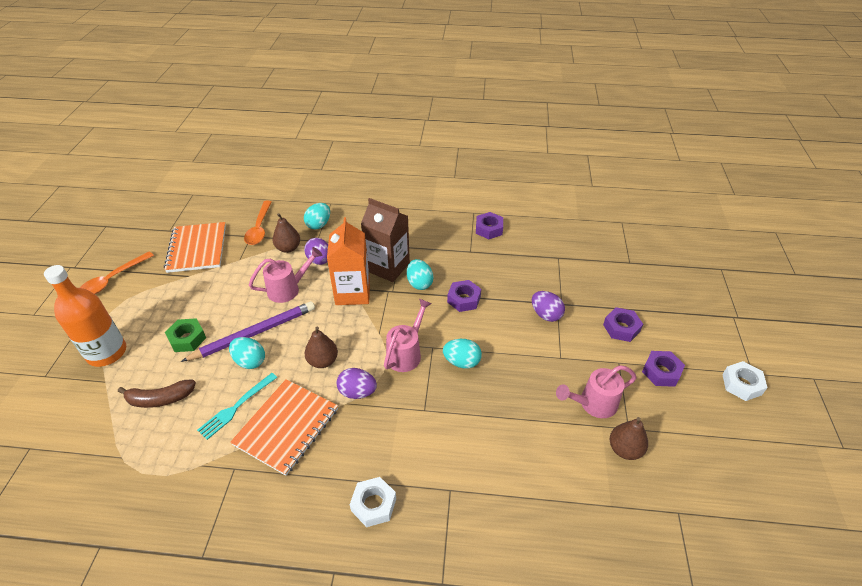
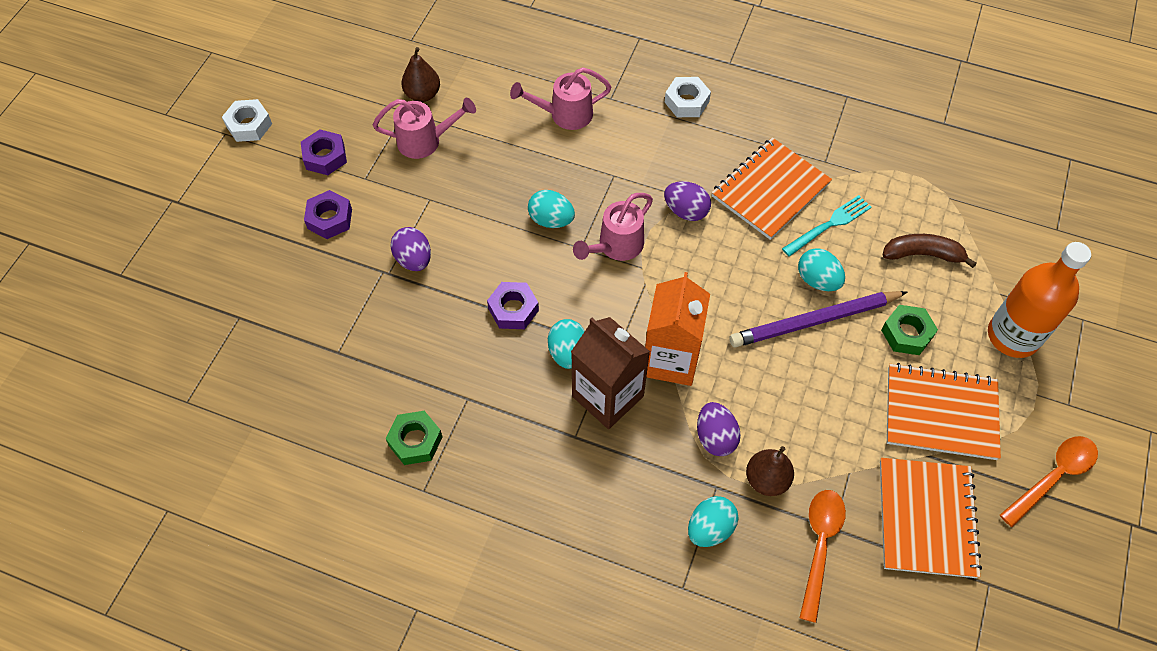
camera: 165 degrees left, 15 degrees up
pink watering can [249,247,322,303] -> pink watering can moved to [510,67,611,130]
brown pear [305,327,338,368] -> none
purple nut [476,212,503,239] -> green nut [386,411,442,465]
none -> orange notebook [887,363,1001,460]

